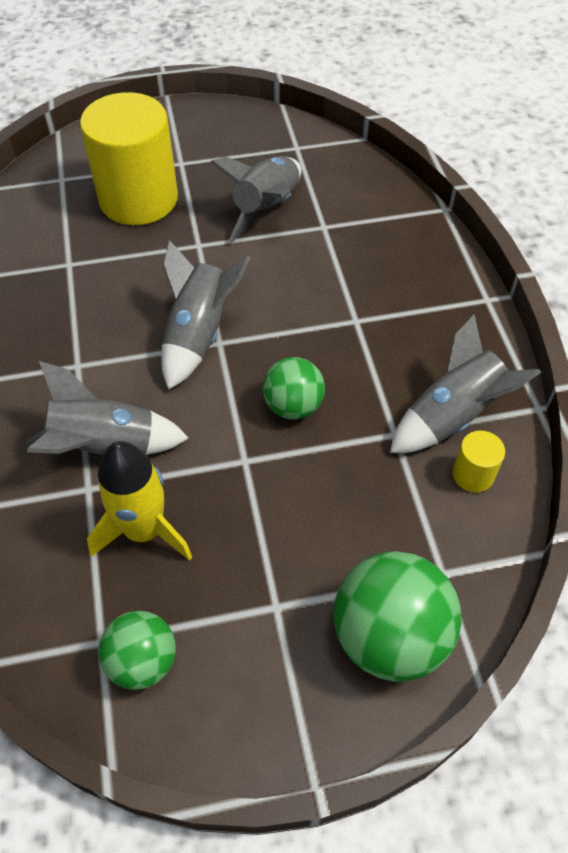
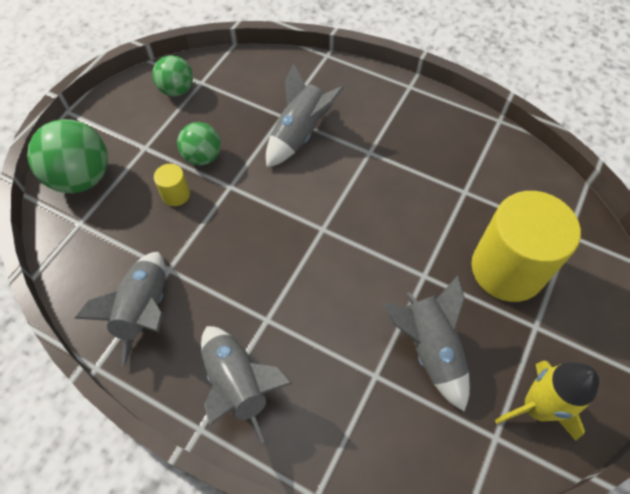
camera: 130 degrees right, 5 degrees up
yellow rocket [87,441,192,561] -> yellow rocket moved to [495,360,599,441]
grey rocket [162,240,251,390] -> grey rocket moved to [201,326,293,444]
green ball [263,357,325,419] -> green ball moved to [177,122,221,165]
yellow cylinder [452,431,505,492] -> yellow cylinder moved to [154,164,190,206]

